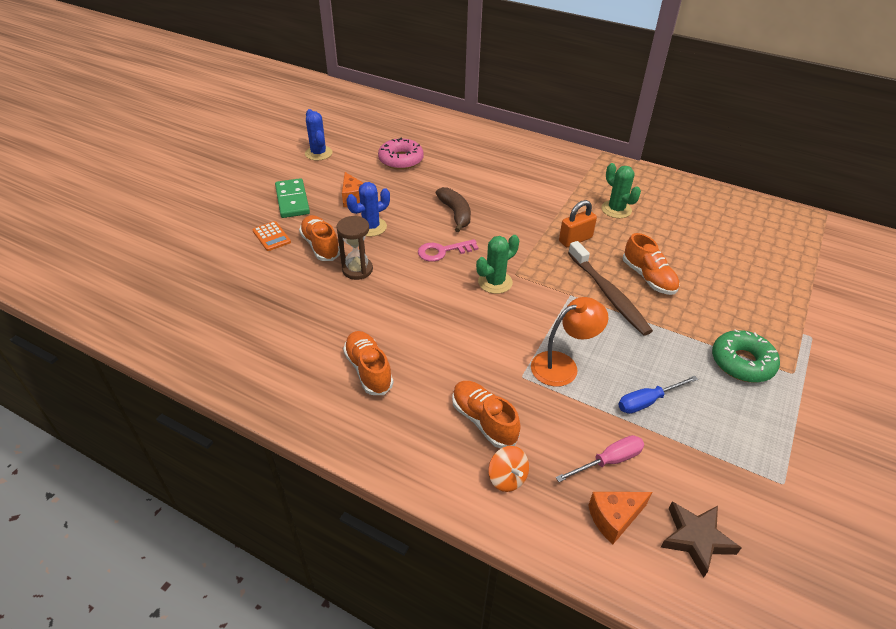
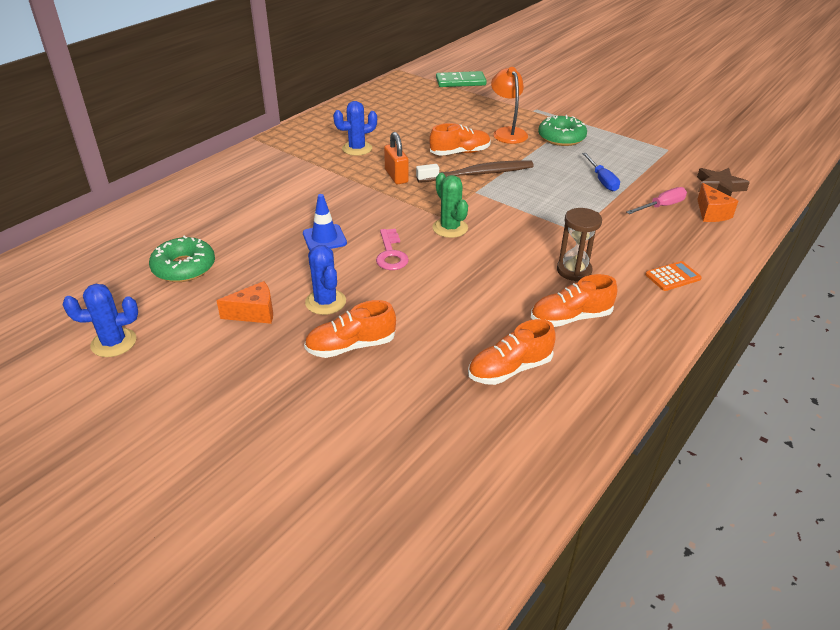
camera: 80 degrees left, 5 degrees down
orange calculator [252,221,291,251] -> orange calculator moved to [645,261,702,291]
green domino [275,178,310,218] -> green domino moved to [436,71,487,87]
brown hourglass [336,216,373,280] -> brown hourglass moved to [557,208,602,281]
pink donut [378,137,424,170] -> green donut [149,235,215,282]
brown banana [436,187,471,232] -> blue traffic cone [303,194,347,251]
orange shoe [452,381,521,448] -> orange shoe moved to [468,319,555,385]
orange spinning top [488,446,529,492] -> none
orange lamp [531,297,609,387] -> orange lamp moved to [491,67,528,144]
pink screwdriver [556,435,644,482] -> pink screwdriver turned 75 degrees clockwise [626,187,687,214]
green cactus [601,163,641,218] -> blue cactus [333,101,377,156]

